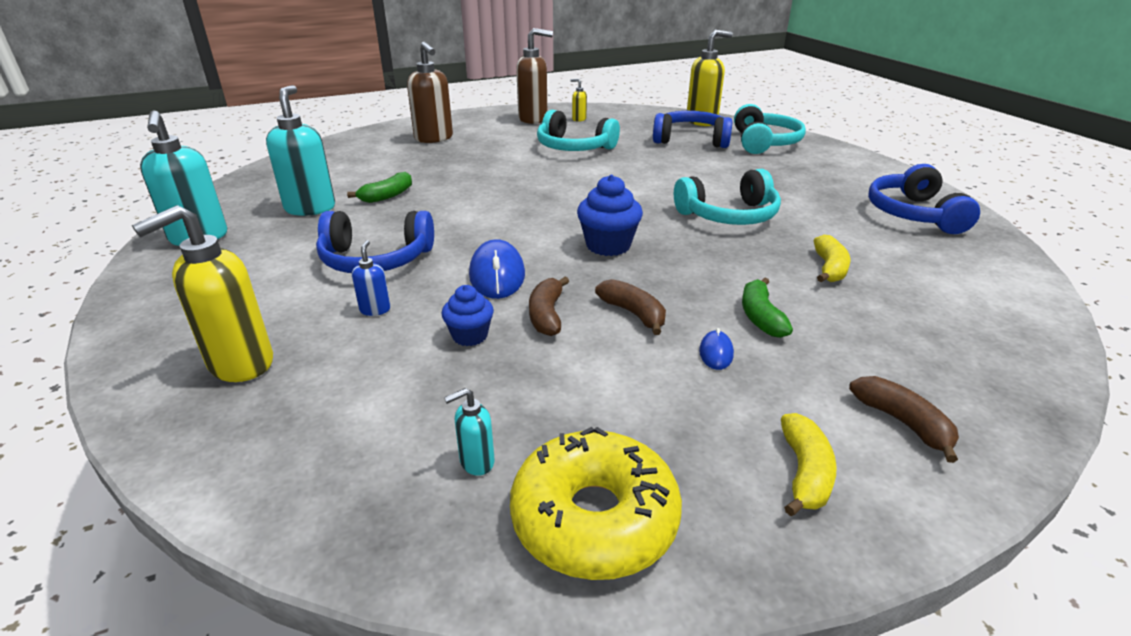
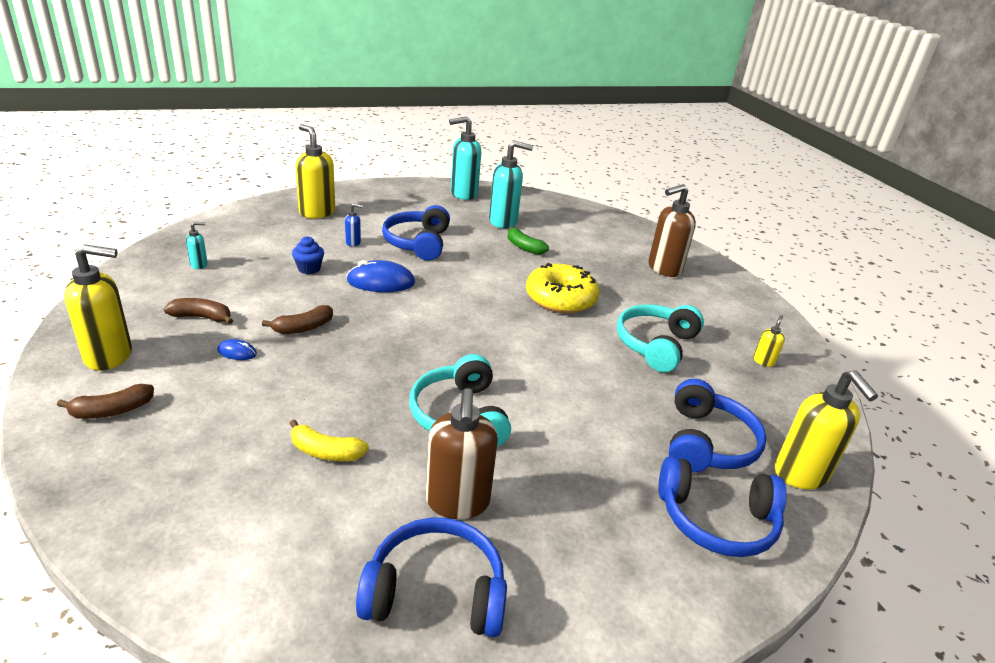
camera: 90 degrees right, 0 degrees up
turquoise soap dispenser [444,388,495,476] -> turquoise soap dispenser turned 90 degrees clockwise [186,222,208,269]
yellow donut [510,427,682,580] -> yellow donut moved to [526,263,600,314]
brown soap dispenser [516,28,553,124] -> brown soap dispenser moved to [426,388,498,519]
brown banana [529,277,569,336] -> brown banana moved to [164,298,233,324]
blue cupcake [577,175,643,256] -> none
turquoise headphones [734,104,806,154] -> blue headphones [658,456,787,557]
green banana [742,277,793,338] -> none
yellow banana [781,413,837,516] -> yellow soap dispenser [64,244,132,371]

